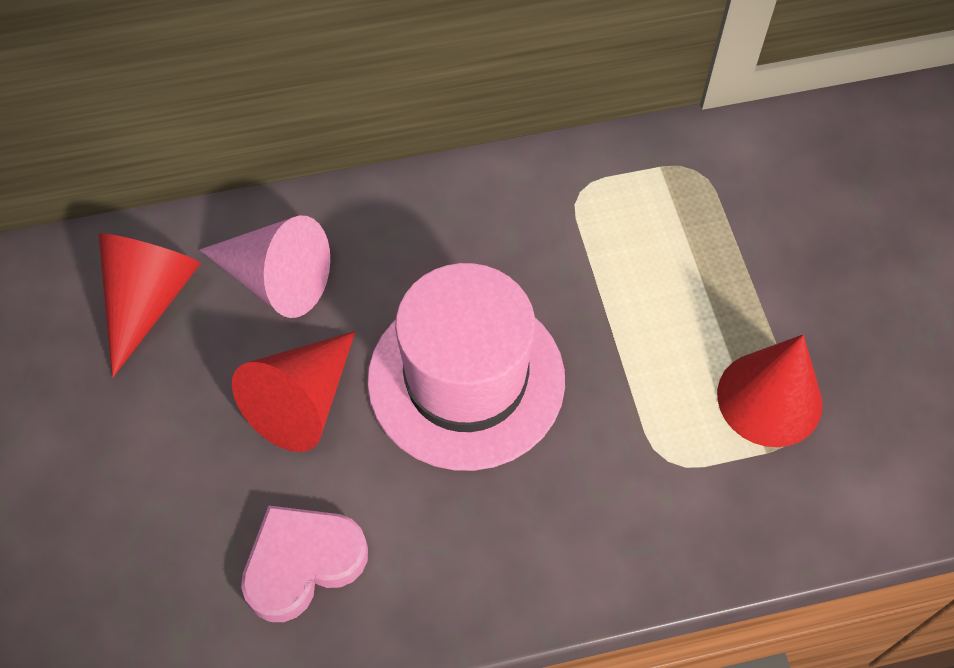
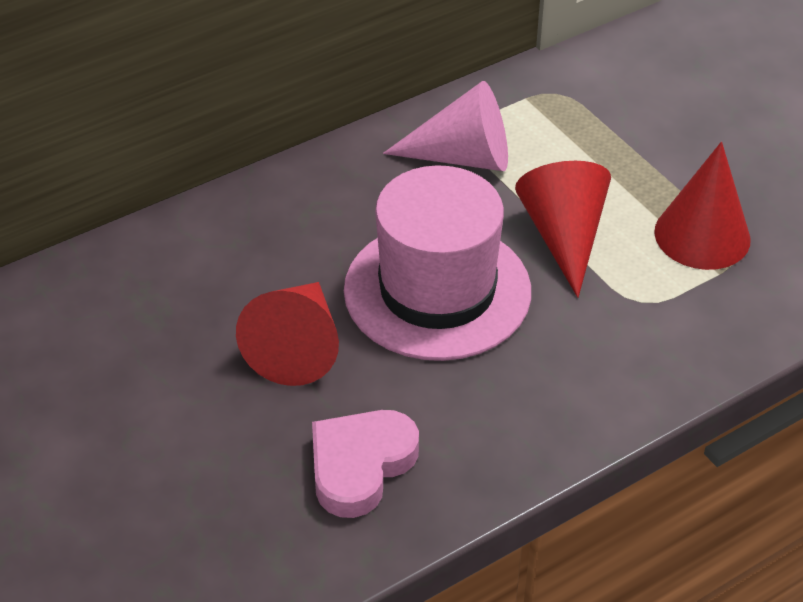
camera: 20 degrees left, 15 degrees down
red cone [98,233,201,377] -> red cone moved to [515,161,611,298]
pink cone [200,215,330,318] -> pink cone moved to [383,81,508,171]

